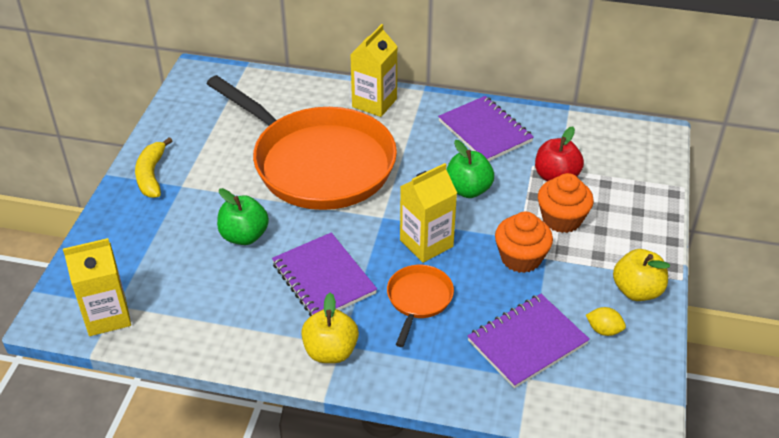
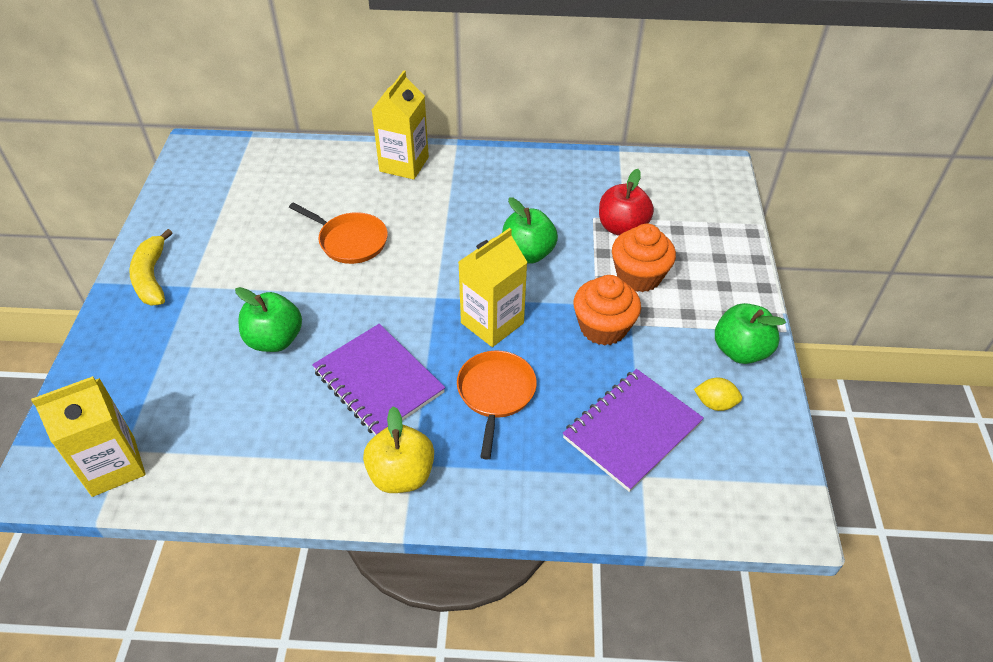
camera: 10 degrees left, 5 degrees up
orange pan [207,75,397,210] -> orange pan [289,202,388,264], size x0.42
purple notebook [438,96,534,161] -> none
yellow apple [613,249,670,301] -> green apple [715,303,786,364]

